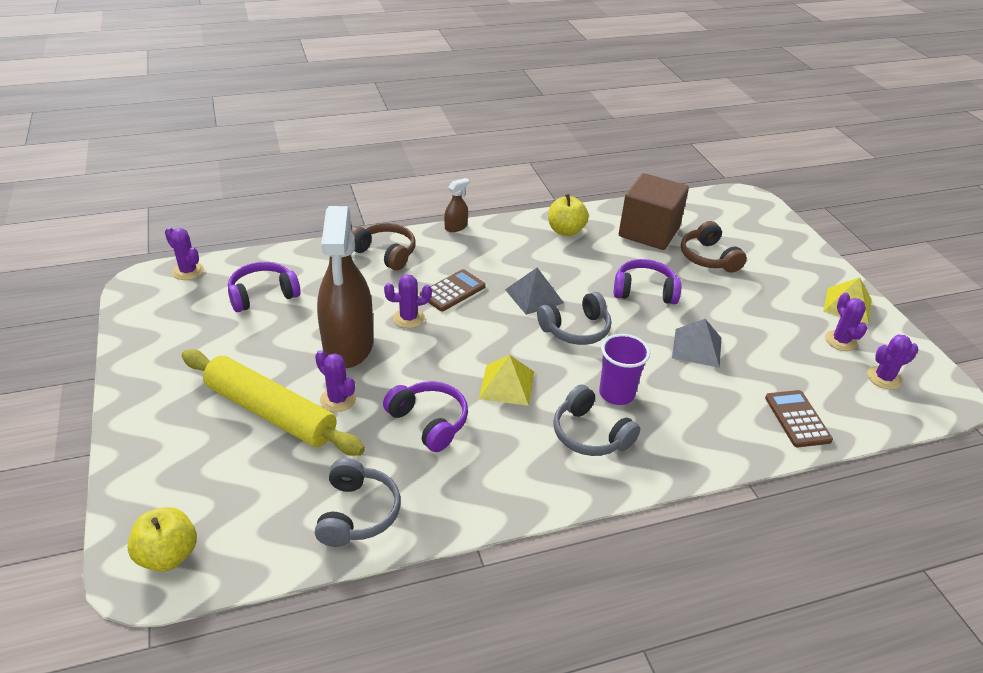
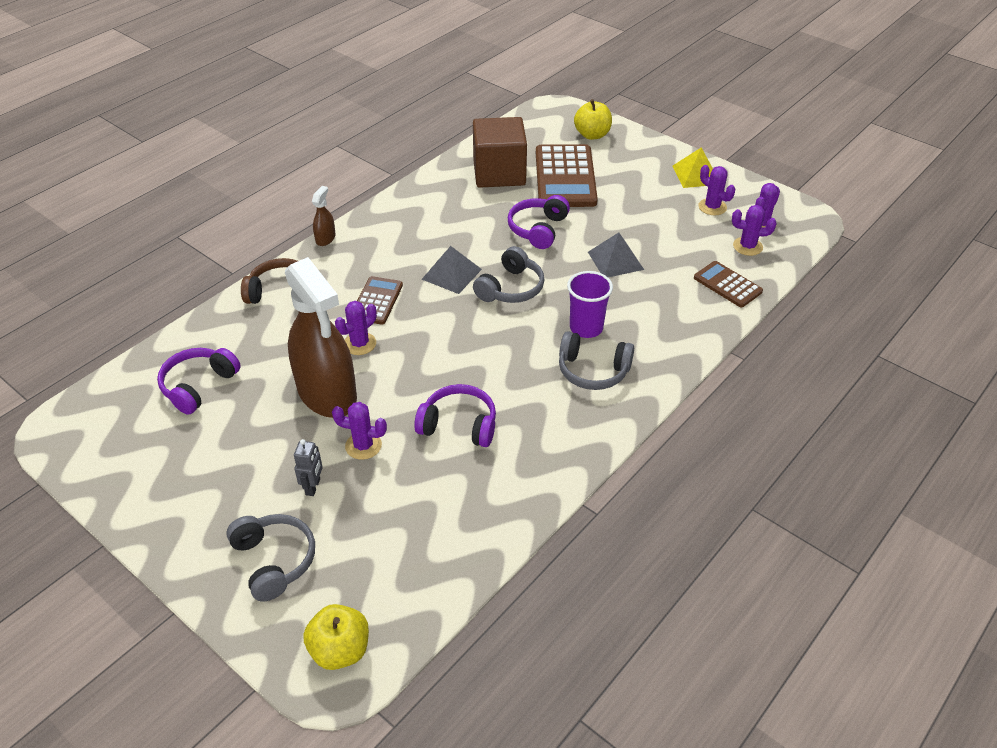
camera: 30 degrees left, 5 degrees up
purple cactus [165,227,204,280] -> purple cactus moved to [732,205,776,256]
yellow rolling pin [182,349,365,456] -> grey robot [294,439,323,496]
grey headphones [315,458,401,547] -> grey headphones moved to [226,514,315,602]
yellow pyramid [479,355,534,406] -> none
yellow apple [548,194,589,236] -> yellow apple moved to [574,99,612,140]
purple headphones [614,259,682,304] -> purple headphones turned 45 degrees counterclockwise [508,195,570,249]
brown headphones [681,221,747,273] -> brown calculator [536,144,598,207]

